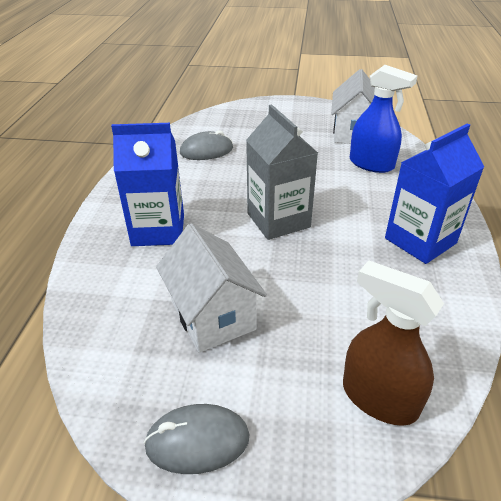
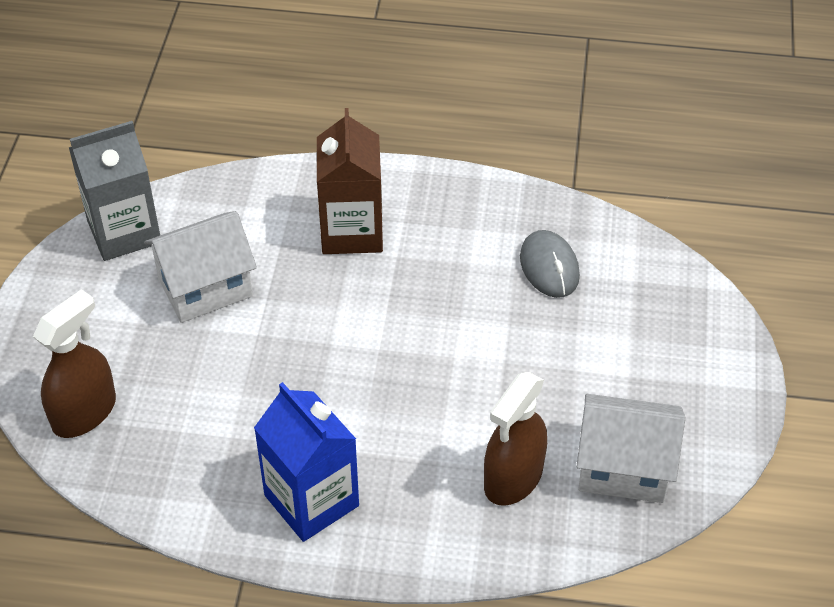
camera: 90 degrees right, 10 degrees up
blue carton [111,123,184,246] -> brown carton [317,108,383,254]
grey mouse [144,404,249,474] -> none
grey carton [246,104,318,240] -> grey carton moved to [69,121,160,261]
blue spray bottle [350,65,417,173] -> brown spray bottle [484,372,547,506]

